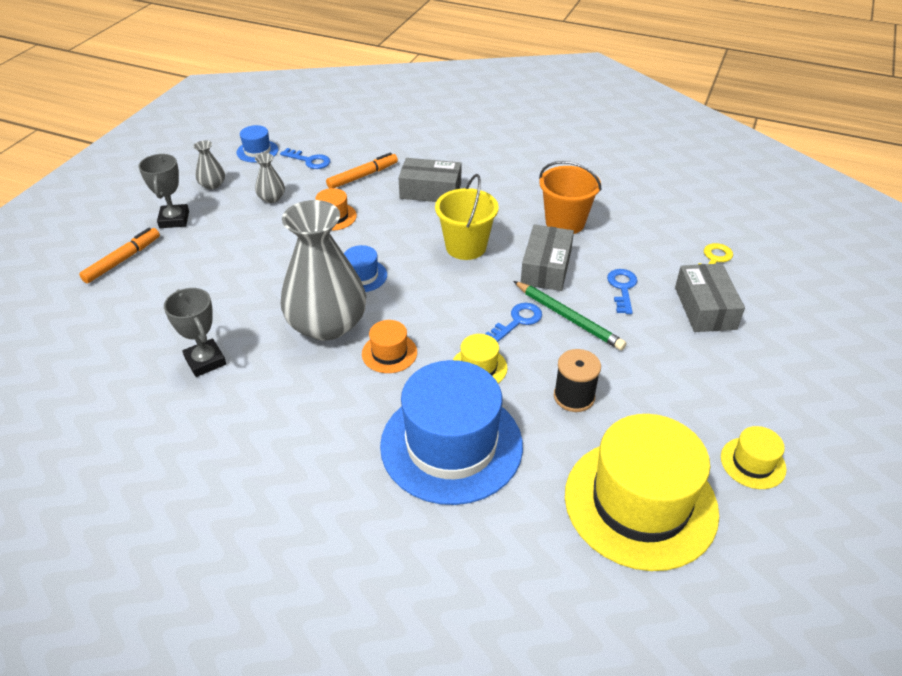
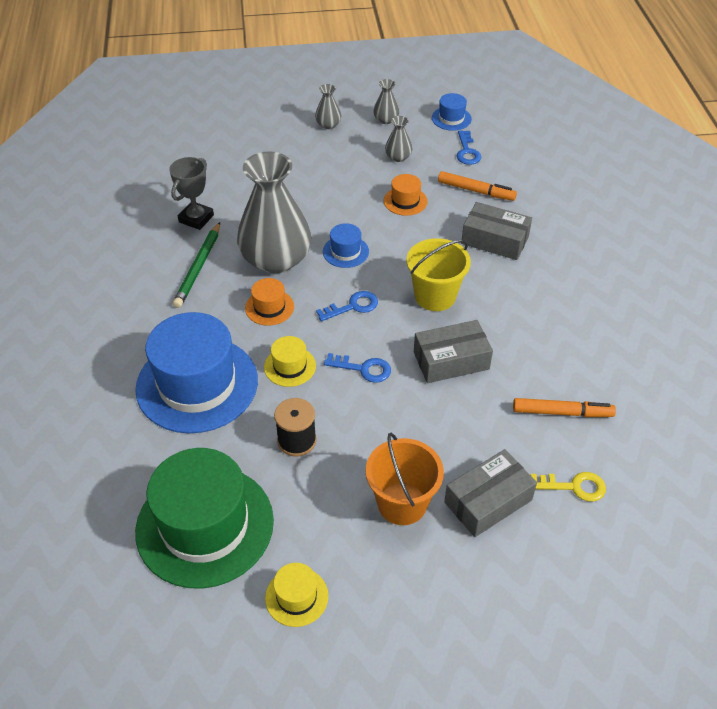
camera: 60 degrees right, 5 degrees up
orange marker [79,228,160,283] -> orange marker moved to [513,398,616,417]
grey trophy [138,154,189,228] -> grey vase [315,84,341,129]
grey box [398,158,461,202] -> grey box turned 45 degrees counterclockwise [461,202,532,260]
green pencil [514,281,626,350] -> green pencil moved to [173,222,220,308]
orange bucket [539,161,602,234] -> orange bucket moved to [366,433,444,525]
yellow hat [565,414,719,571] -> green hat [135,448,274,588]
blue key [607,269,638,314] -> blue key moved to [316,291,378,321]

